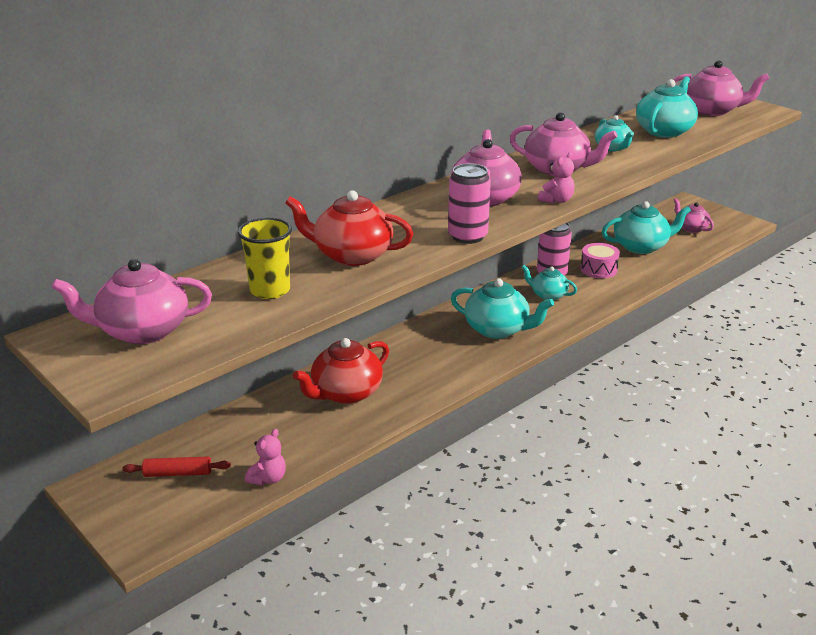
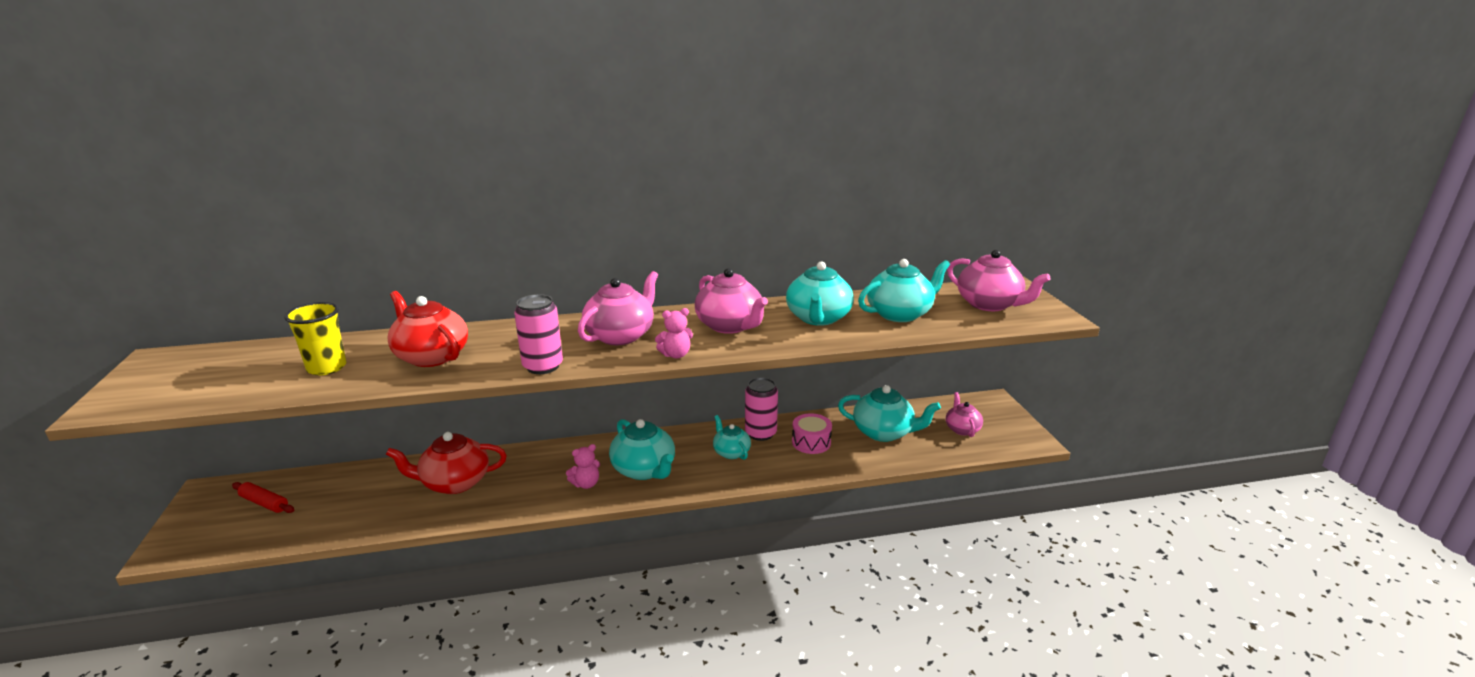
camera: 30 degrees right, 5 degrees down
pink teapot [52,259,212,344] -> none
pink teddy bear [245,429,286,485] -> pink teddy bear moved to [566,444,600,489]
turquoise teapot [595,115,634,151] -> turquoise teapot [786,261,854,326], size x1.66

